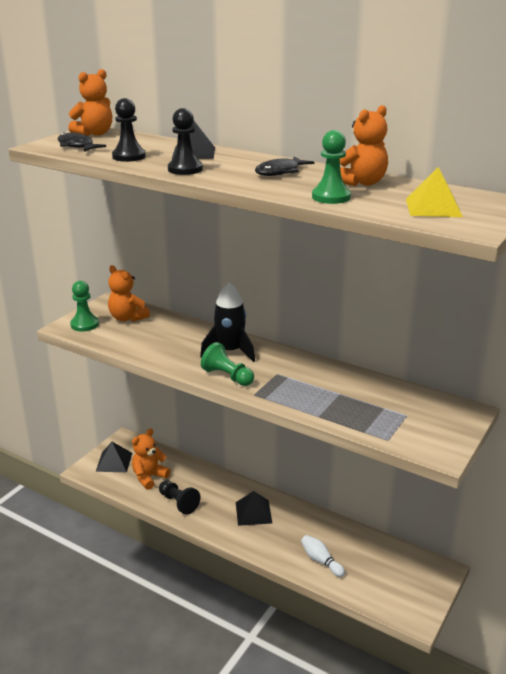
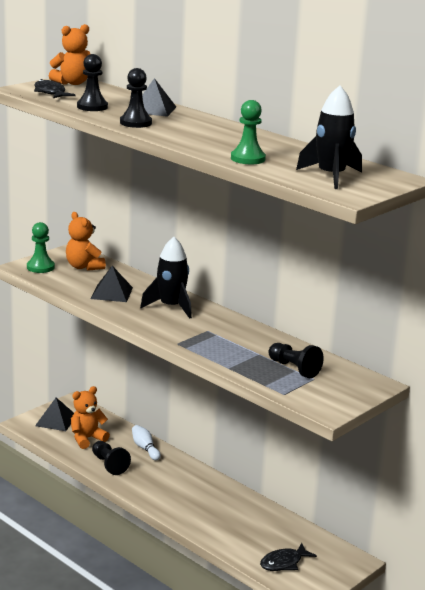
camera: 10 degrees right, 5 degrees down
green pawn [201,342,254,386] -> none
black pyramid [236,491,272,526] -> black pyramid moved to [91,266,133,302]
black fish [255,156,314,176] -> black fish moved to [260,543,317,571]
white bowling pin [301,535,345,577] -> white bowling pin moved to [132,425,161,460]
orange teddy bear [340,105,388,186] -> none
yellow pyramid [406,167,463,217] -> black rocket [296,86,362,189]
none -> black pawn [269,343,324,378]

